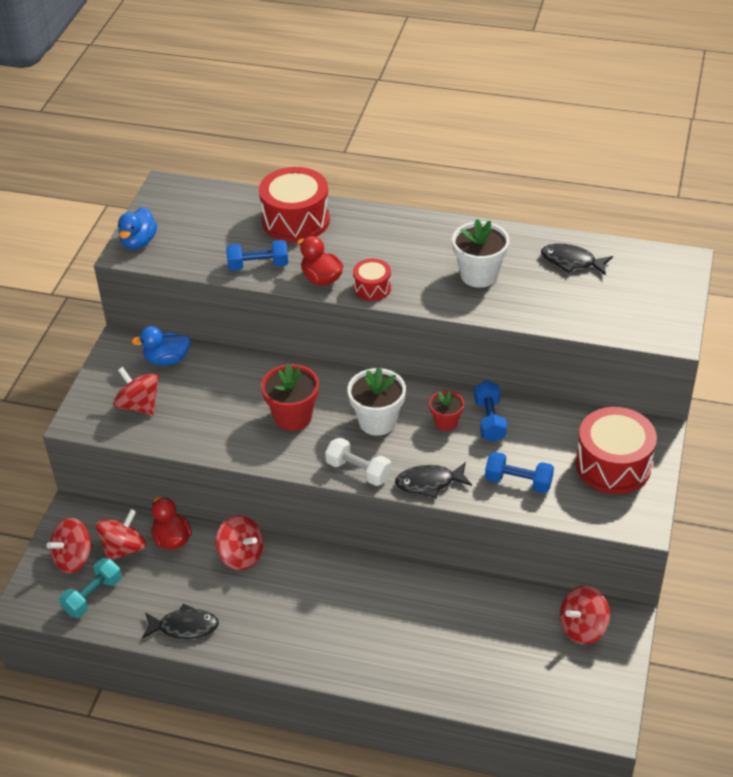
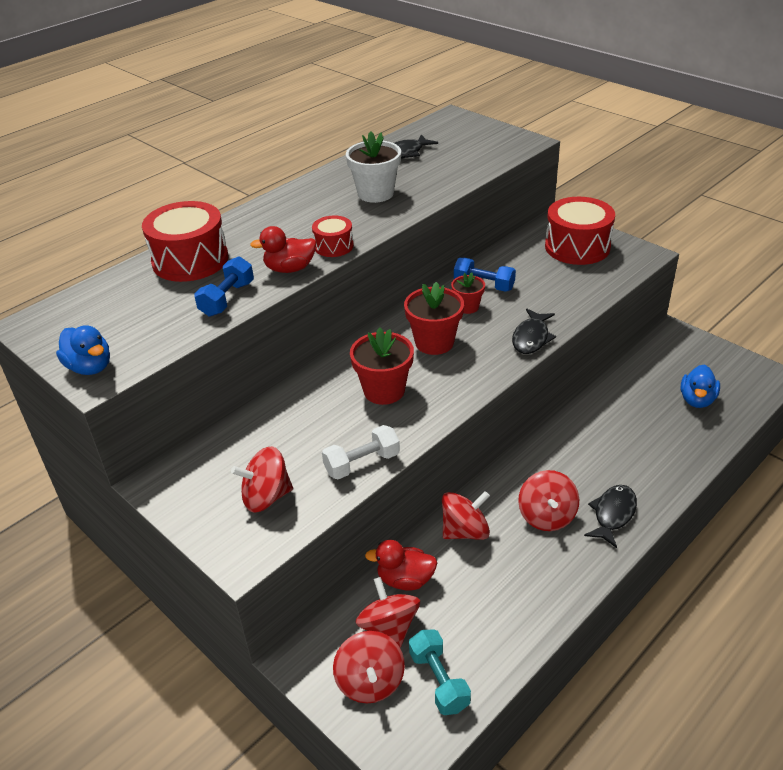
camera: 60 degrees left, 5 degrees down
blue duck [132,326,191,366] -> blue duck moved to [680,365,720,408]
black fish [142,603,219,639] -> black fish moved to [584,485,637,548]
white dumbbell [325,437,391,486] -> white dumbbell moved to [322,425,400,479]
white flower pot [348,367,406,435] -> red flower pot [404,282,464,355]
blue dumbbell [485,452,554,493] -> none
red spinning top [560,585,610,644] -> red spinning top moved to [518,470,579,531]

